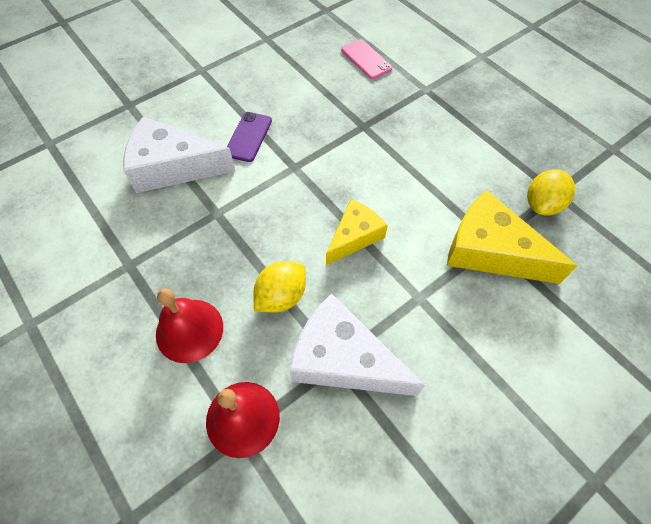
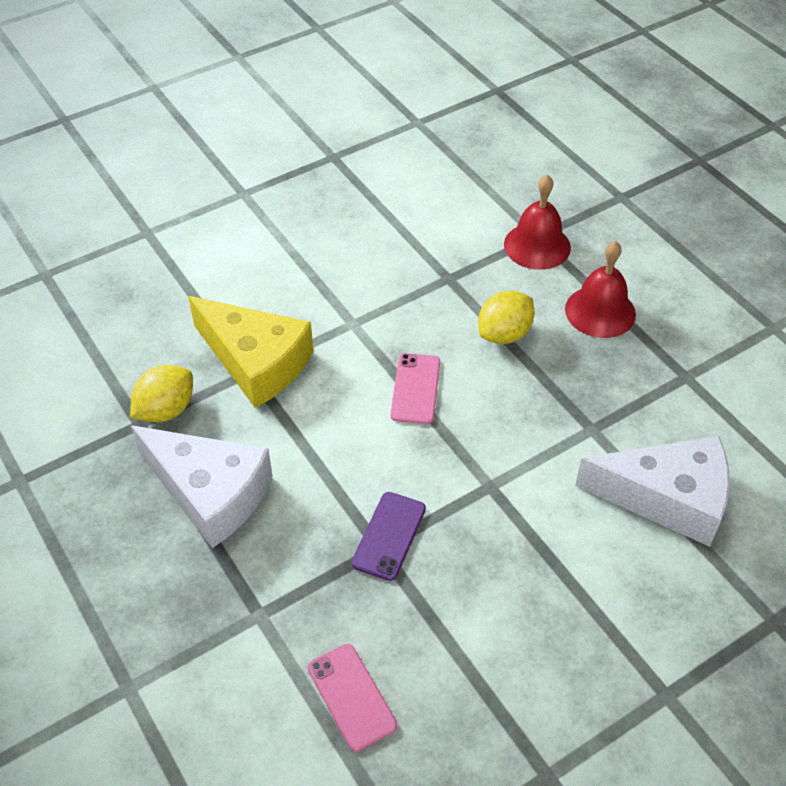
camera: 175 degrees left, 10 degrees down
purple phone [227,112,272,162] -> purple phone moved to [352,492,426,581]
white cheese [289,293,425,396] -> white cheese moved to [131,425,273,548]
yellow cheese [326,199,388,265] -> pink phone [390,353,440,424]

